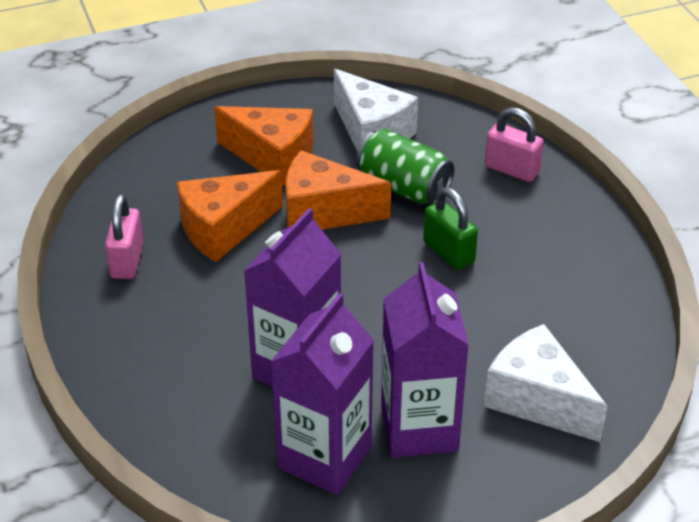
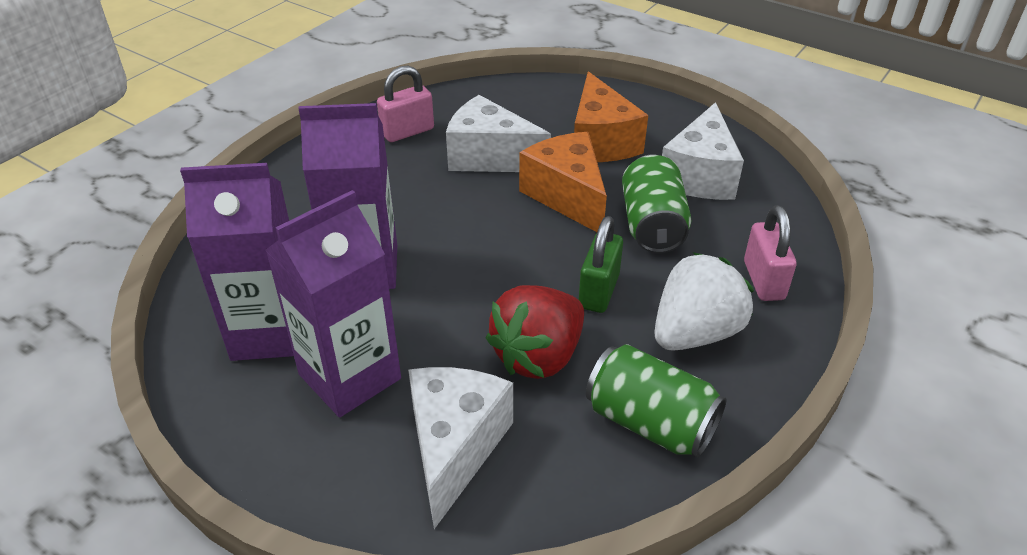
camera: 55 degrees right, 0 degrees up
orange cheese [177,170,283,262] -> white cheese [446,95,551,172]
none -> red strawberry [486,285,584,379]
none -> green can [586,344,727,458]
none -> white strawberry [654,252,754,351]

